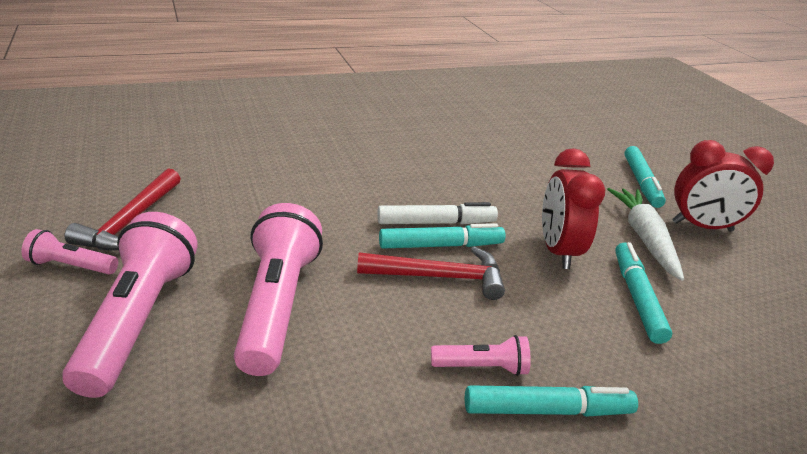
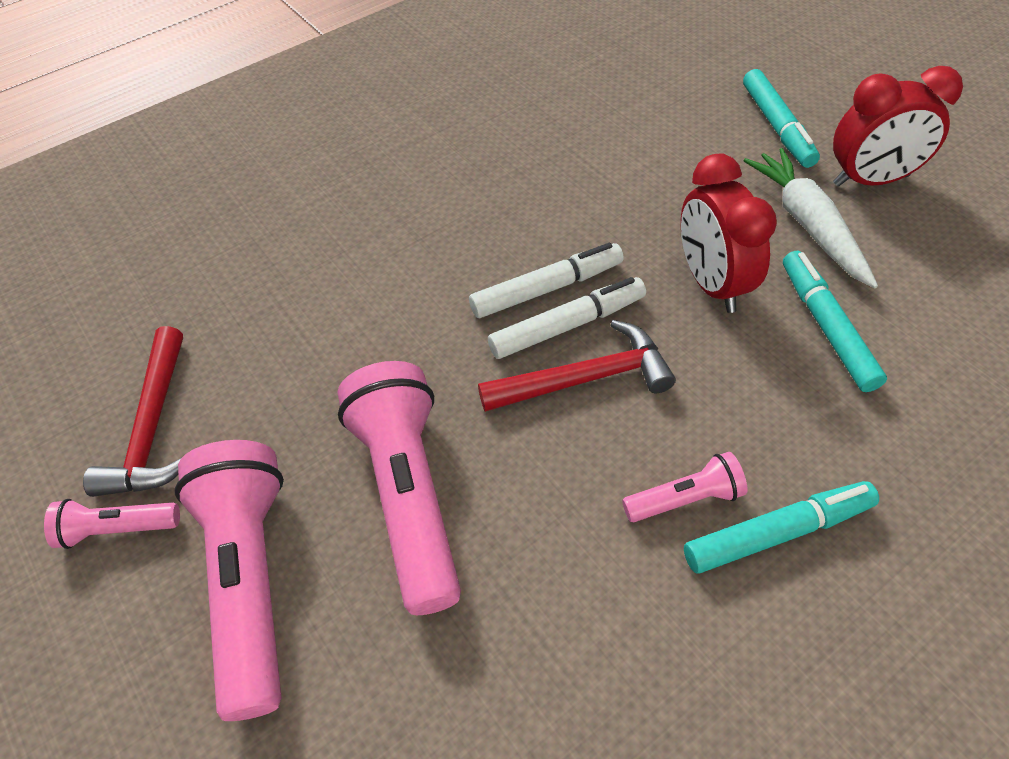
camera: 10 degrees left, 20 degrees up
turquoise marker [379,223,506,249] -> white marker [488,277,646,359]

